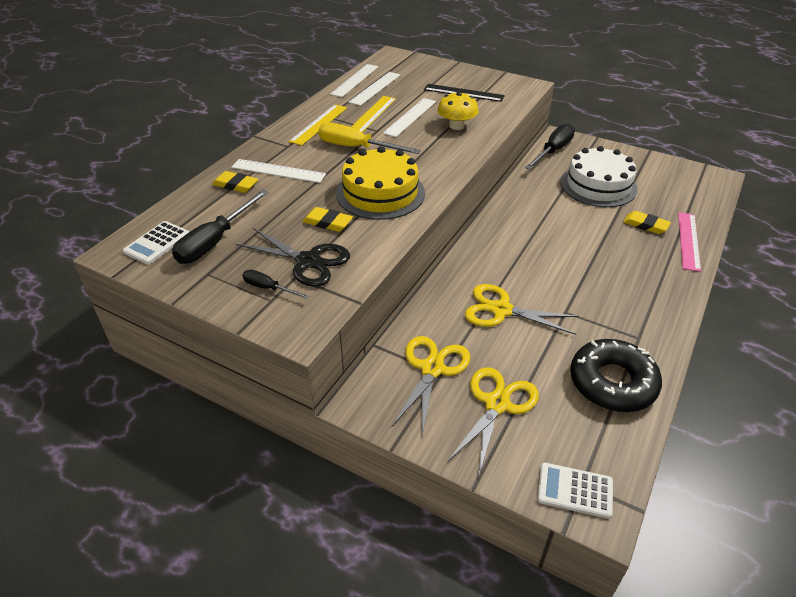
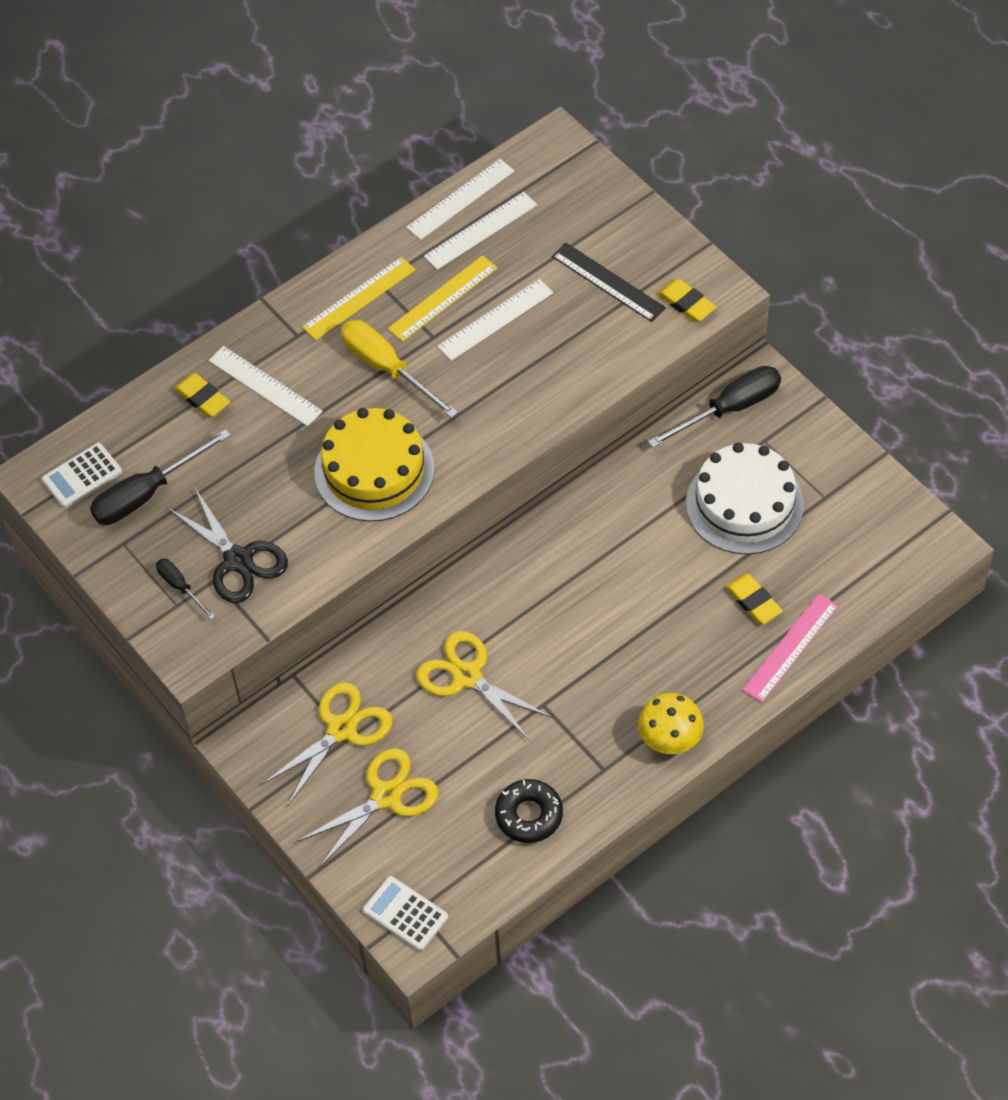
camera: 25 degrees right, 15 degrees up
yellow eraser [302,207,353,232] -> yellow eraser moved to [657,279,716,322]
yellow mushroom [437,91,478,130] -> yellow mushroom moved to [638,693,704,754]
black donut [570,339,662,412] -> black donut [495,779,563,843], size x0.66

